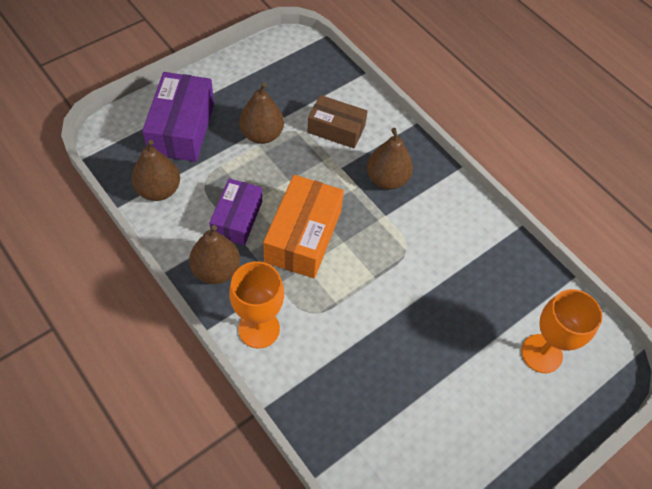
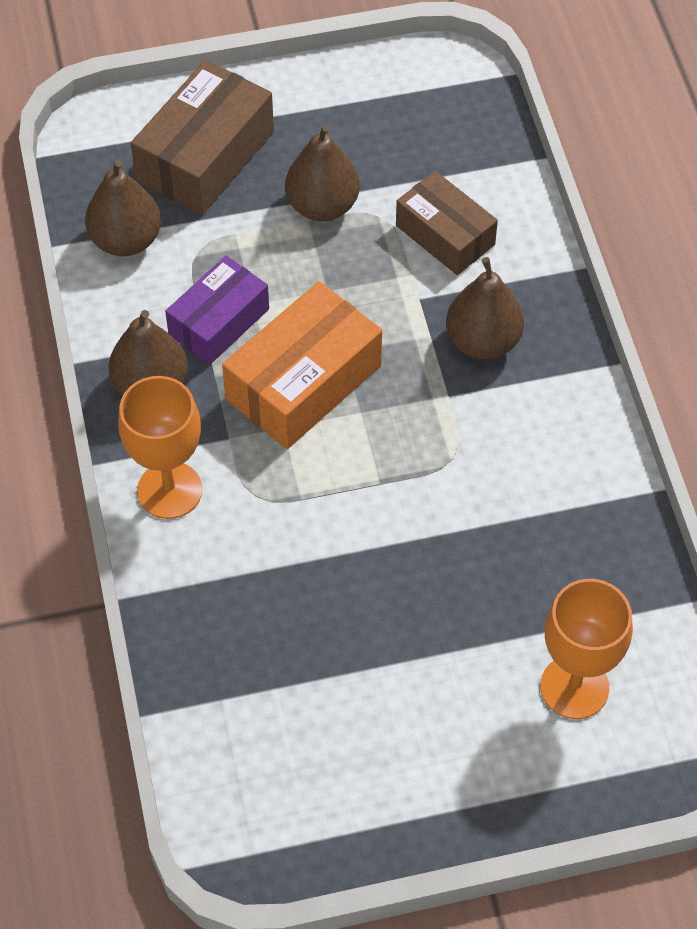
camera: 30 degrees right, 0 degrees up
purple box [142,72,214,162] -> brown box [131,60,274,215]

